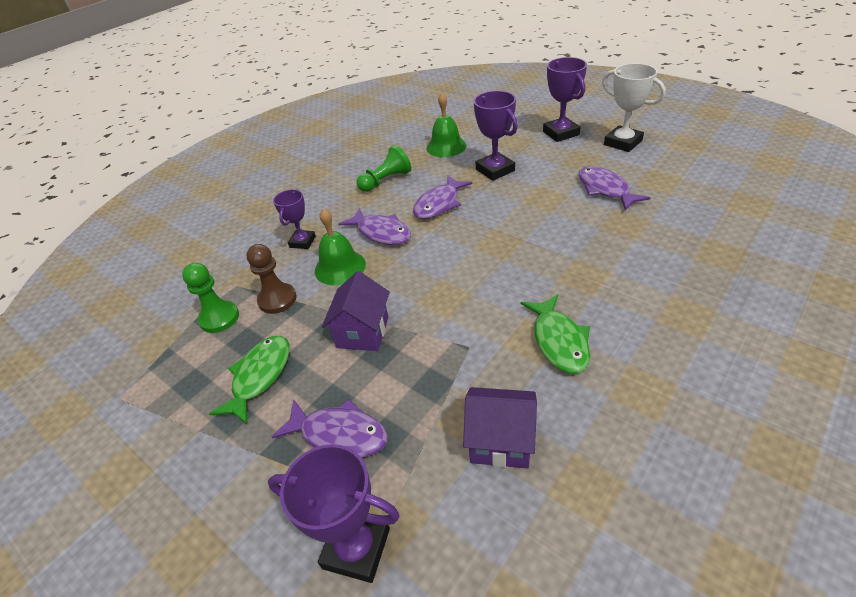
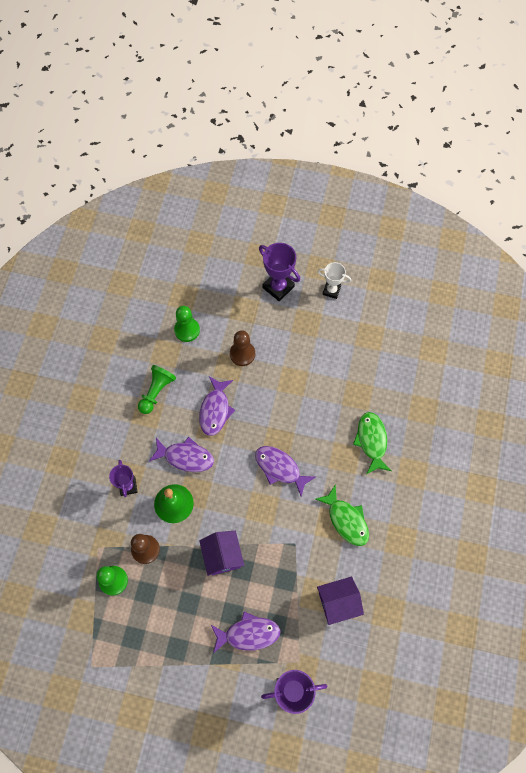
camera: 30 degrees left, 25 degrees up
green fish [209,336,290,425] -> green fish moved to [353,412,391,474]
green bell [426,93,466,157] -> green pawn [174,306,200,342]
purple trophy [474,91,518,181] -> brown pawn [230,330,255,366]
purple fish [578,166,650,211] -> purple fish moved to [255,446,315,496]
white trophy [602,63,666,152] -> white trophy [317,262,351,299], size x0.65

